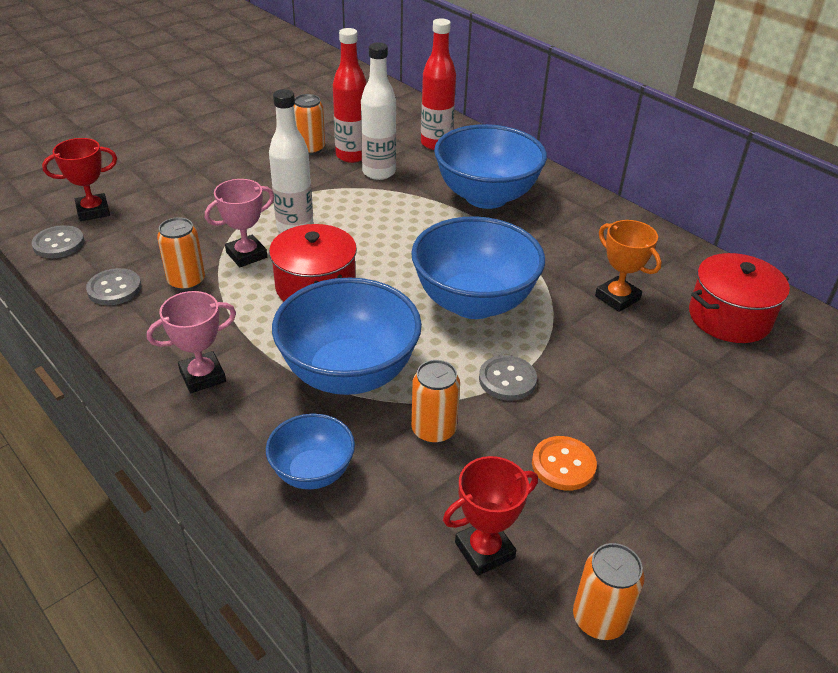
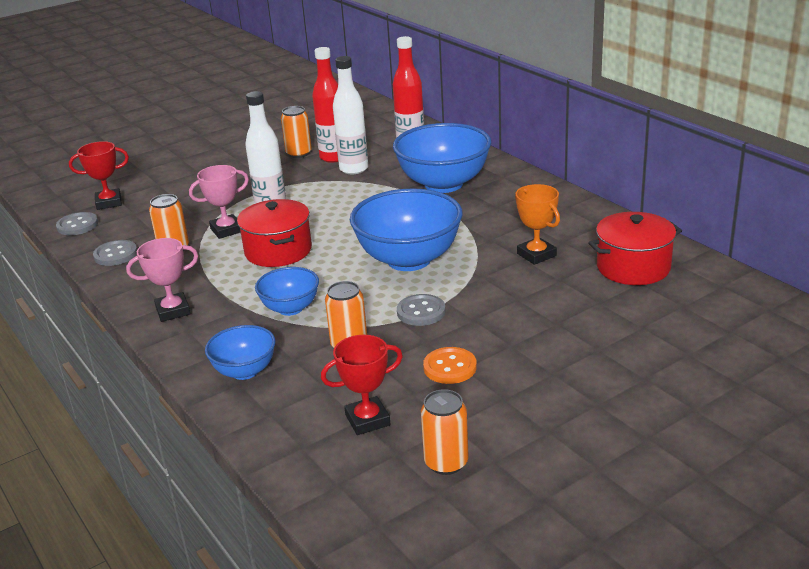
camera: 10 degrees right, 10 degrees down
blue bowl [272,278,422,395] -> blue bowl [255,267,319,316], size x0.54

